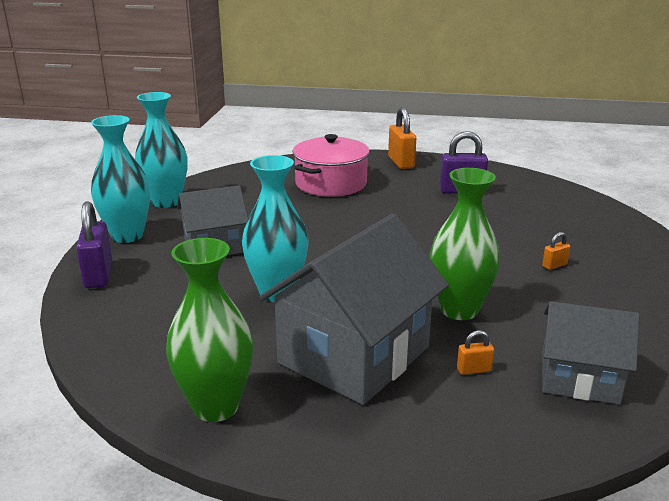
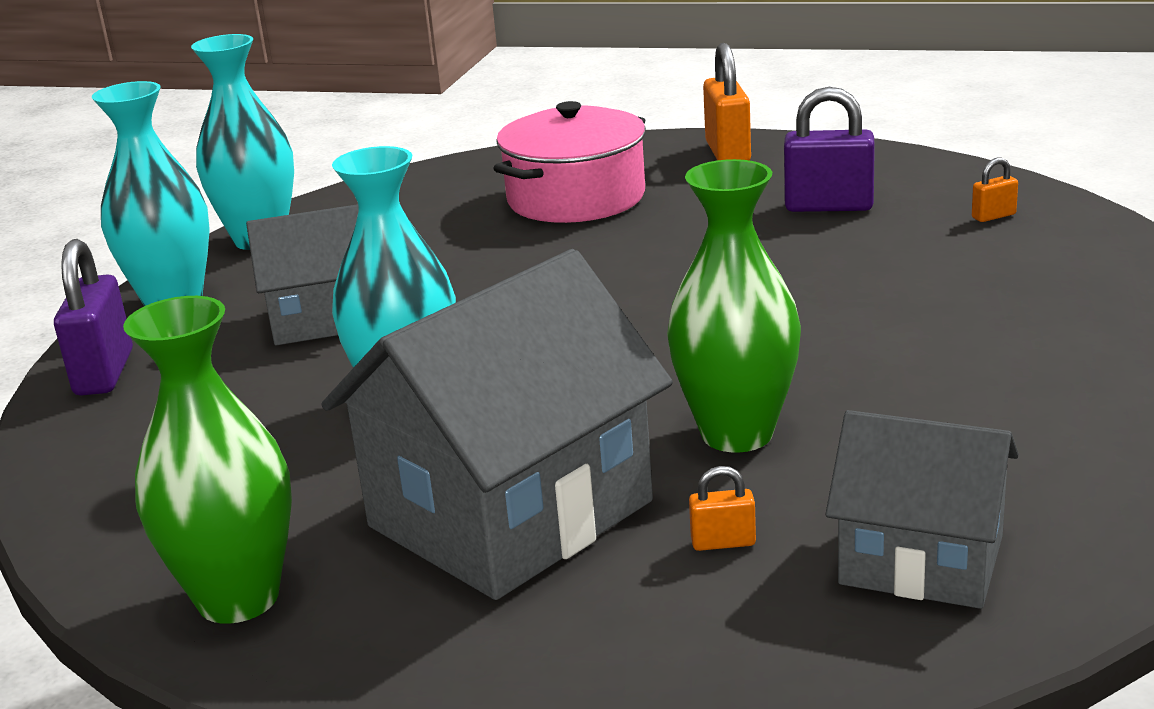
camera: 10 degrees right, 0 degrees up
orange padlock [542,232,571,270] -> orange padlock moved to [972,158,1018,222]

